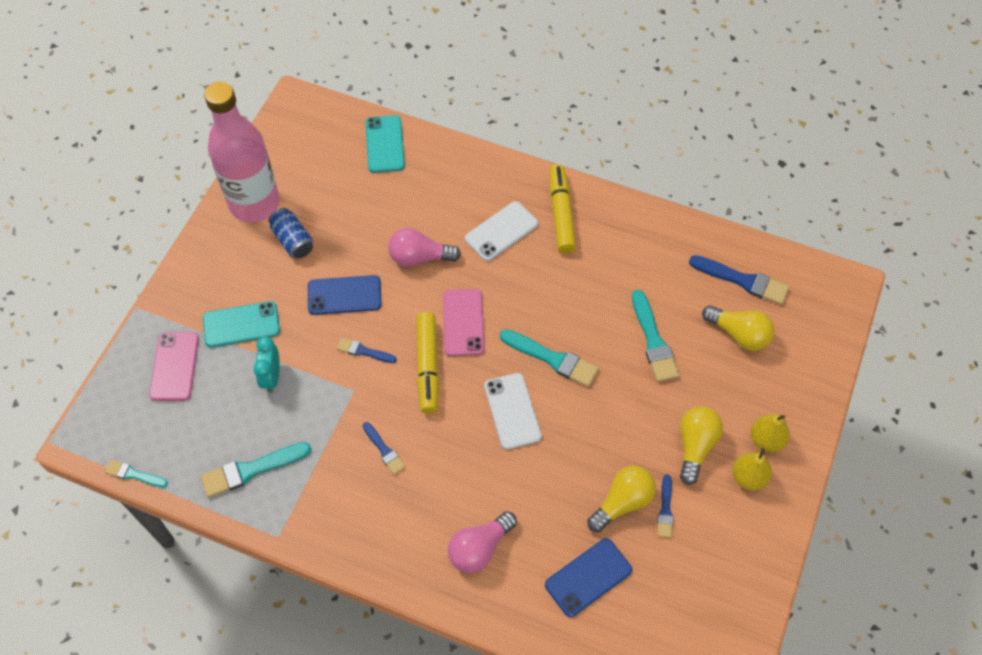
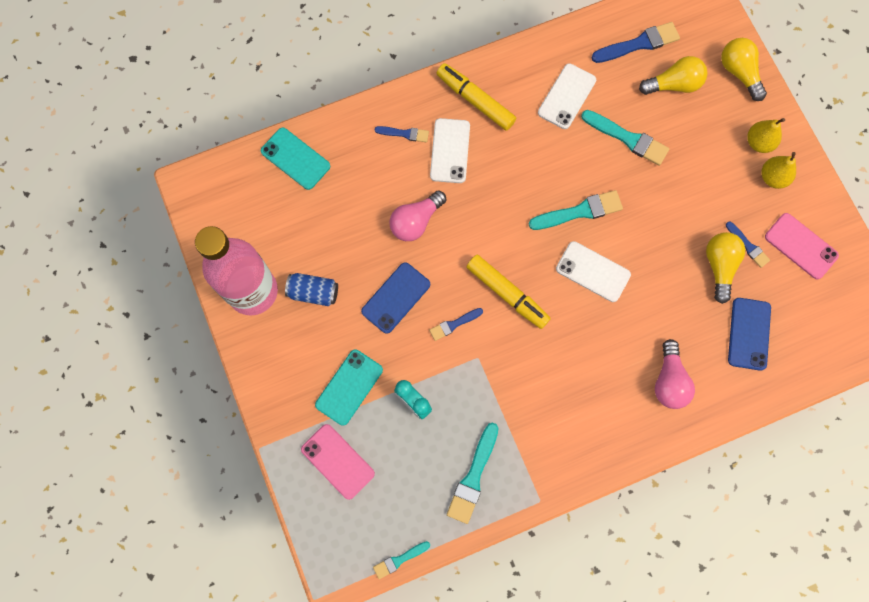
camera: 45 degrees left, 15 degrees up
blue brush [363,422,406,475] -> blue brush moved to [375,126,429,142]
pink phone [443,289,485,356] -> pink phone moved to [765,213,839,279]
yellow light bulb [680,407,723,485] -> yellow light bulb moved to [721,38,767,101]
none -> white phone [538,63,596,129]

